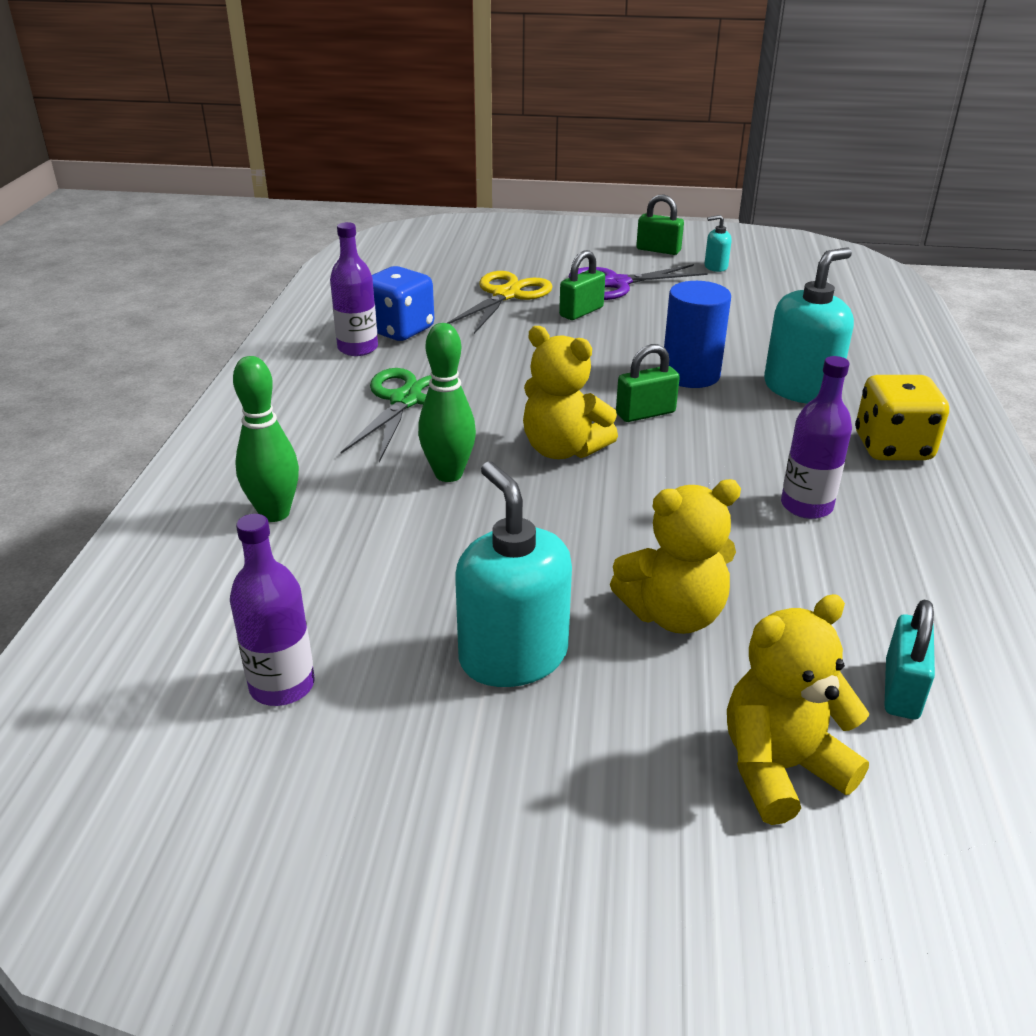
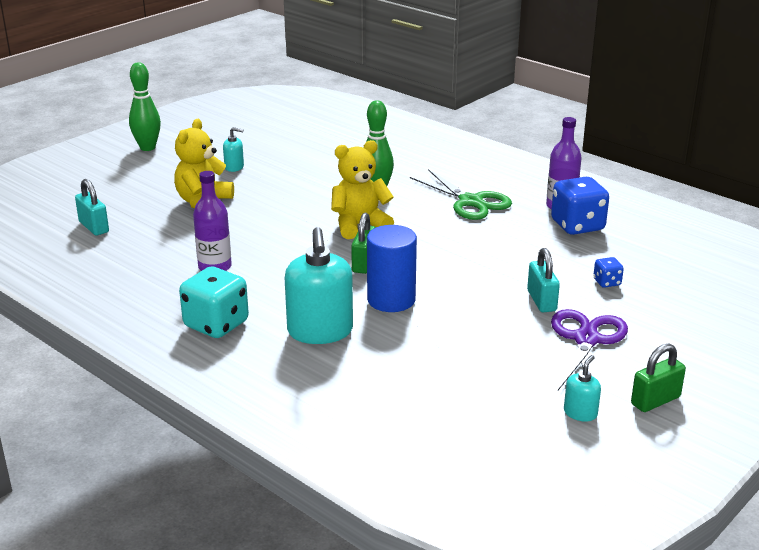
camera: 125 degrees right, 5 degrees down
purple bottle [230,514,314,706] -> none
green bowling pin [233,356,299,522] -> green bowling pin moved to [129,62,161,151]
yellow scissors [447,271,552,334] -> blue dice [593,257,624,288]
turquoise soap dispenser [455,462,572,687] -> turquoise soap dispenser [223,127,244,172], size x0.47
green padlock [559,250,605,320] -> turquoise padlock [527,248,560,312]
yellow teddy bear [727,594,869,825] -> none
yellow dice [855,375,949,460] -> turquoise dice [179,266,249,338]

